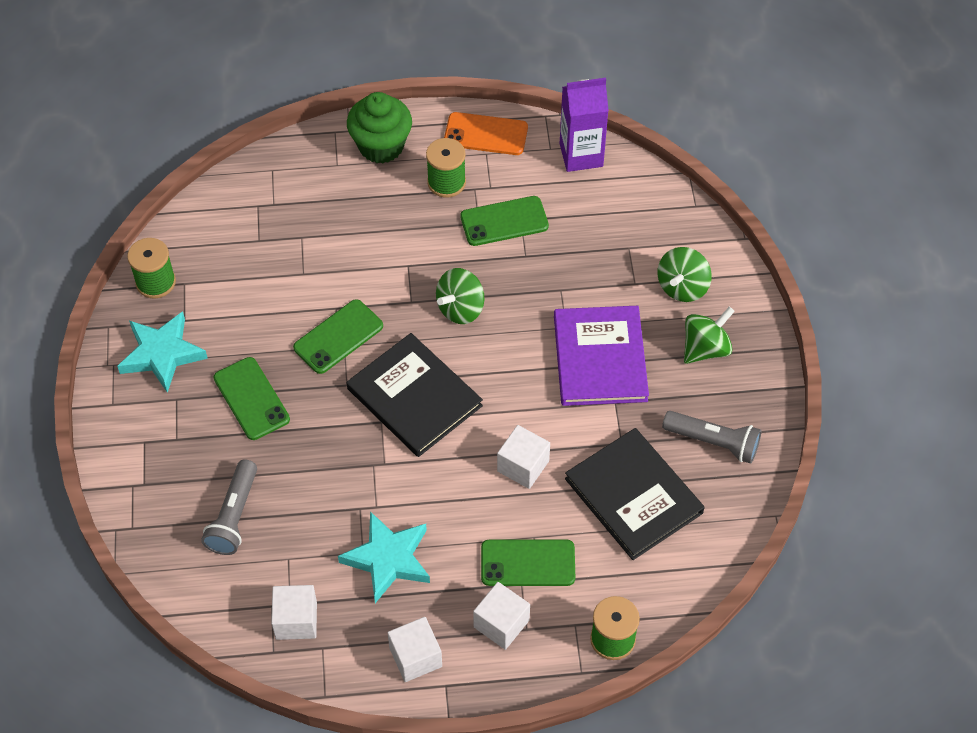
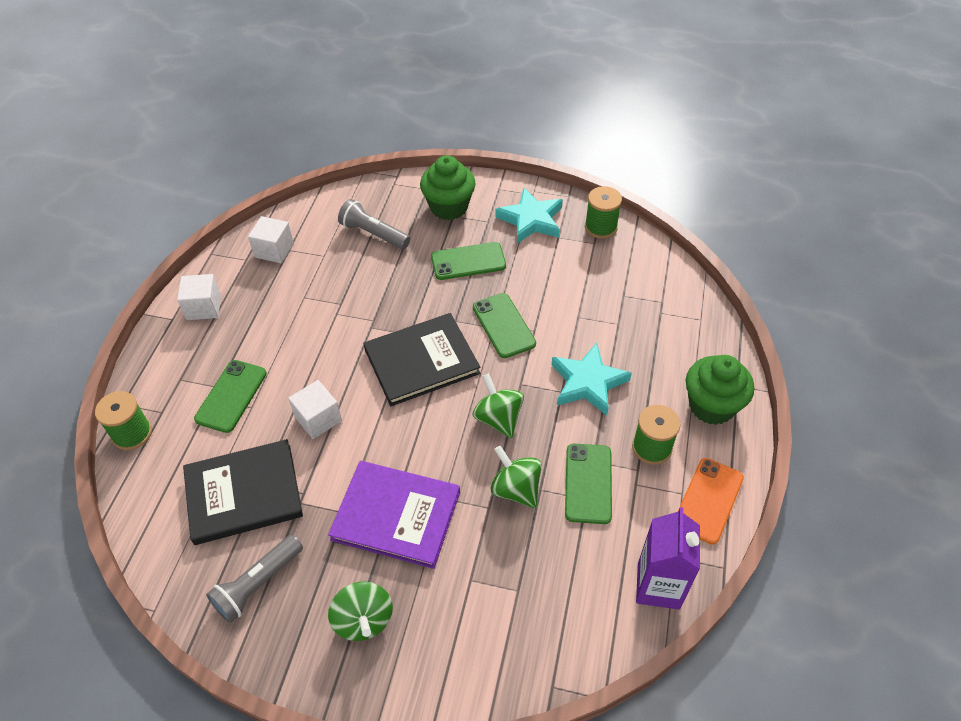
camera: 110 degrees right, 5 degrees down
turquoise star [338,511,430,603] -> turquoise star moved to [552,343,632,415]
white cube [473,582,530,650] -> none
green spinning top [657,247,712,302] -> green spinning top moved to [491,445,542,508]
none -> green cupcake [420,155,476,220]

